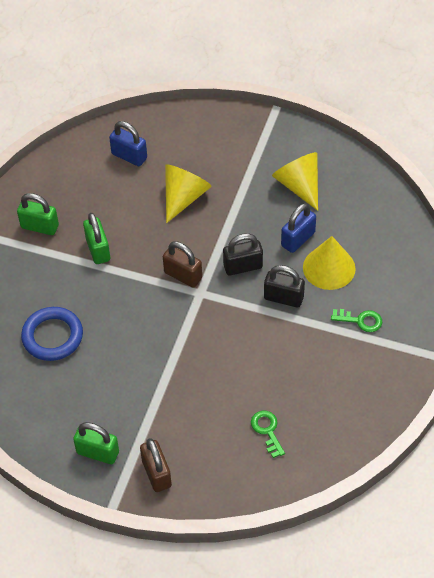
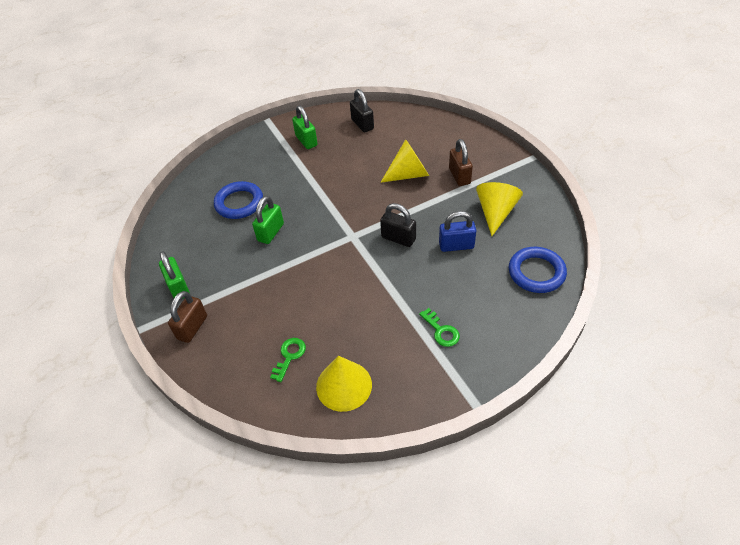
camera: 45 degrees right, 5 degrees down
green padlock [83,213,110,264] -> green padlock moved to [252,196,284,244]
blue padlock [109,121,147,166] -> none
brown padlock [163,241,202,288] -> brown padlock moved to [449,139,473,186]
black padlock [264,265,305,308] -> black padlock moved to [350,89,374,133]
yellow cone [303,236,356,290] -> yellow cone moved to [316,356,372,412]
none -> blue ring [509,247,567,293]

